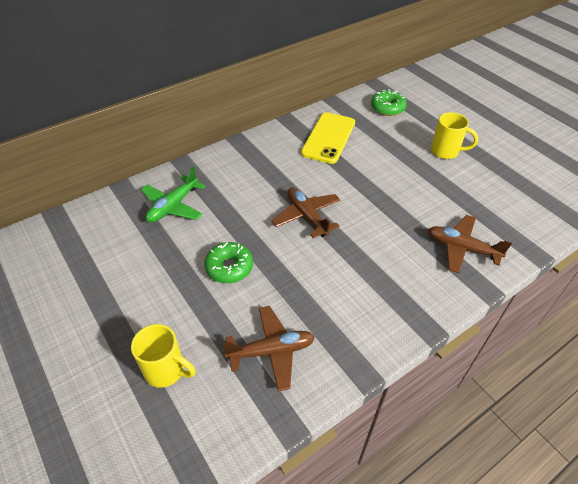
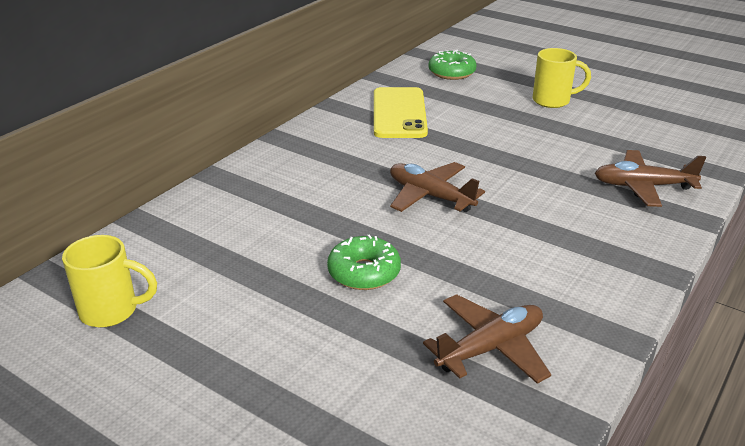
camera: 20 degrees left, 15 degrees down
yellow mug [131,324,196,388] -> yellow mug moved to [62,235,157,327]
green plane [141,167,205,223] -> none

